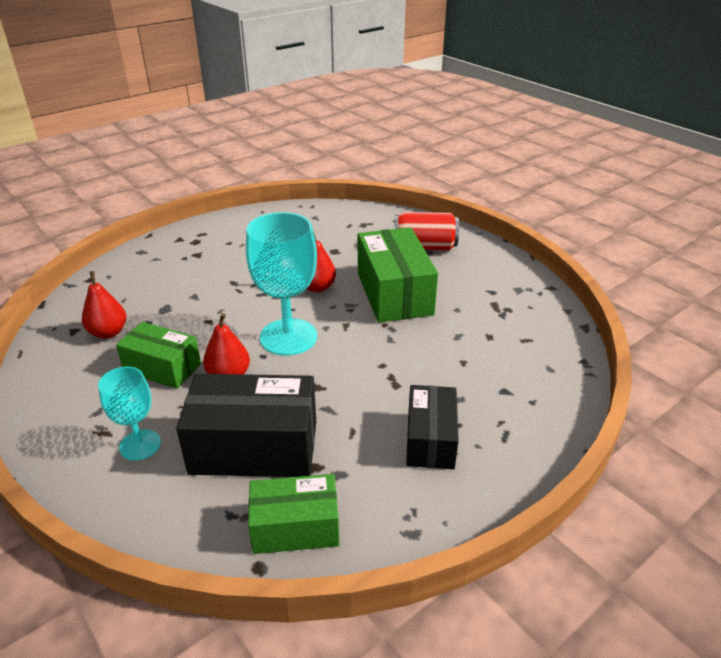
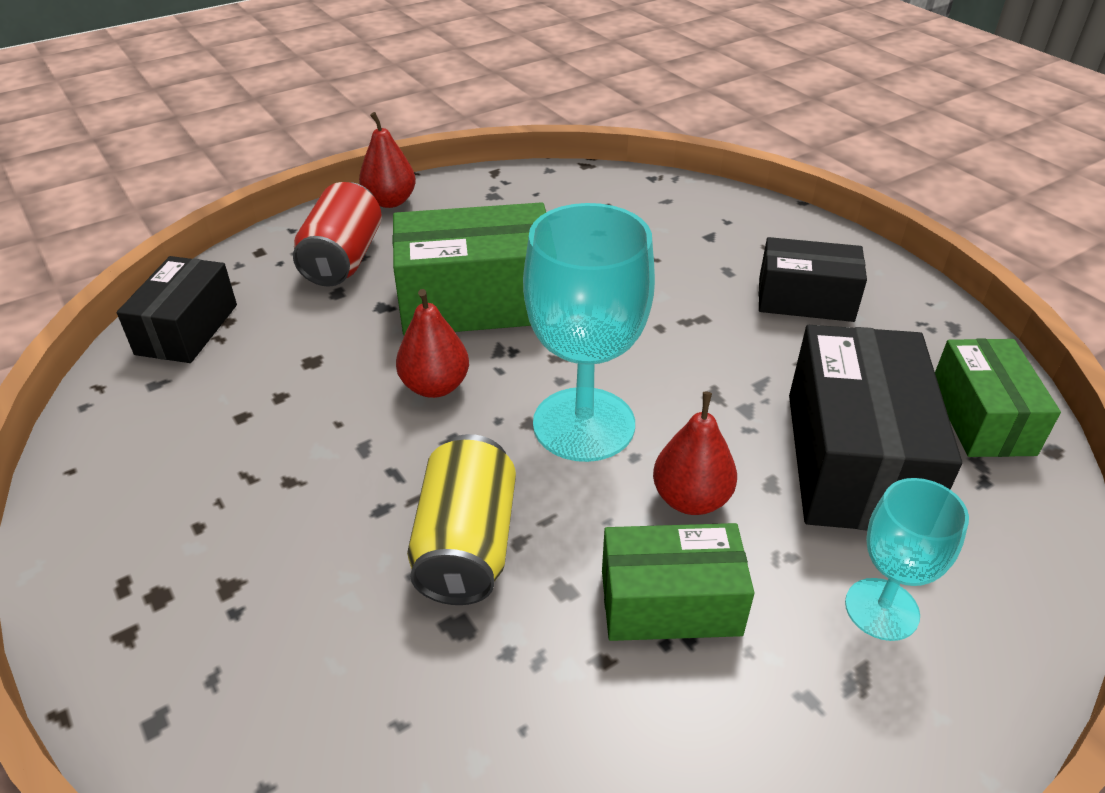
camera: 85 degrees left, 5 degrees up
red pear [82,271,126,339] -> red pear moved to [359,112,416,208]
green box [116,322,201,389] -> green box turned 60 degrees clockwise [602,523,754,641]
none -> black box [117,256,237,363]
none -> yellow can [407,434,516,605]

